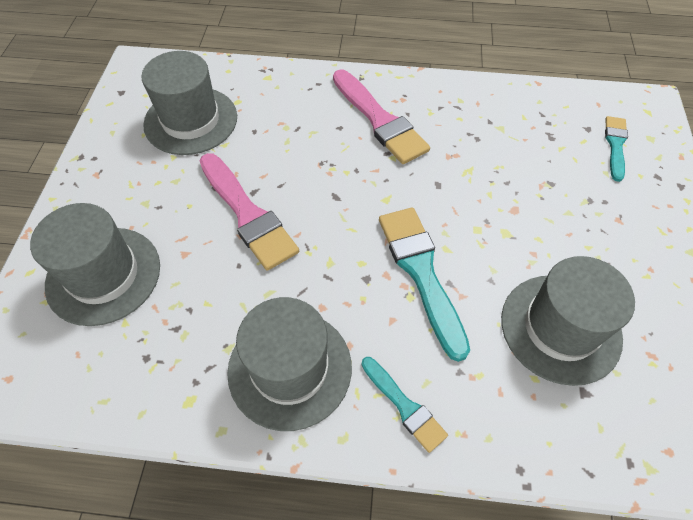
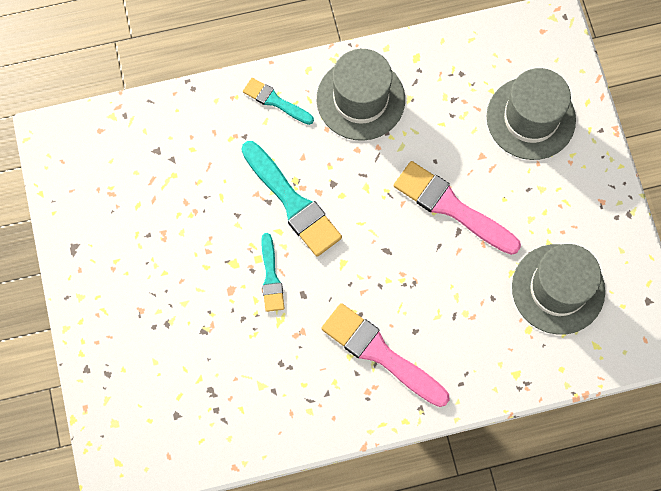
camera: 160 degrees right, 15 degrees up
grey hat [501,256,635,386] -> none
turquoise brush [605,116,628,182] -> turquoise brush moved to [261,233,284,312]

